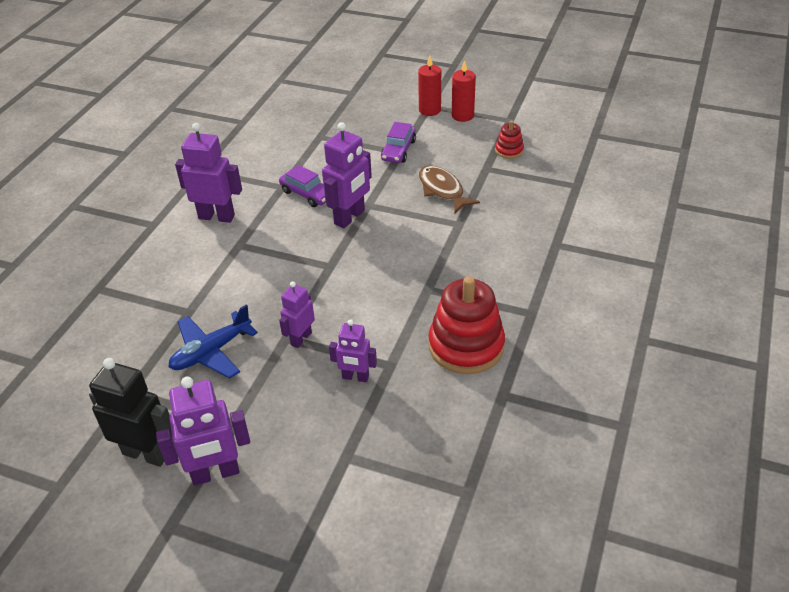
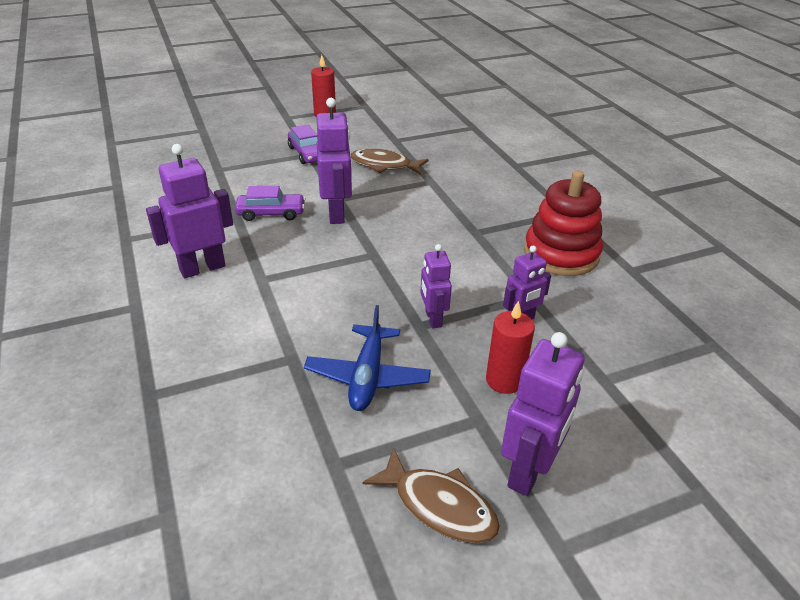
camera: 45 degrees left, 5 degrees down
black robot [89,358,172,467] -> brown fish [362,447,500,543]
red candle [418,56,441,116] -> red candle moved to [486,300,535,394]
red stacking toy [495,120,524,159] -> none

